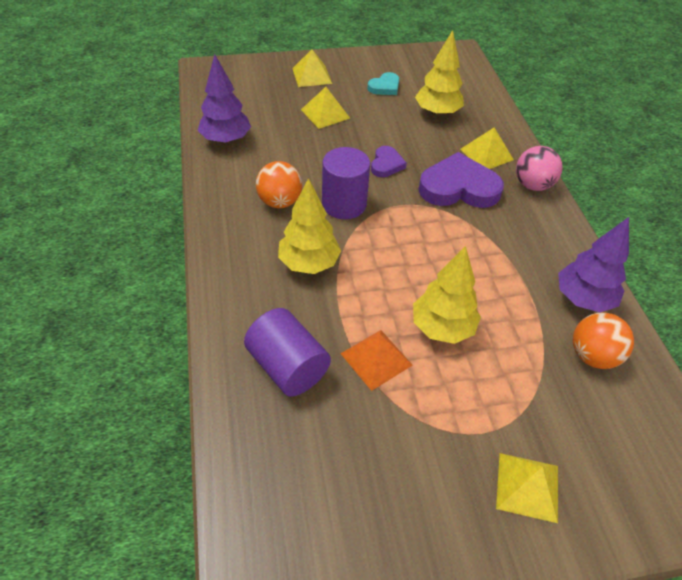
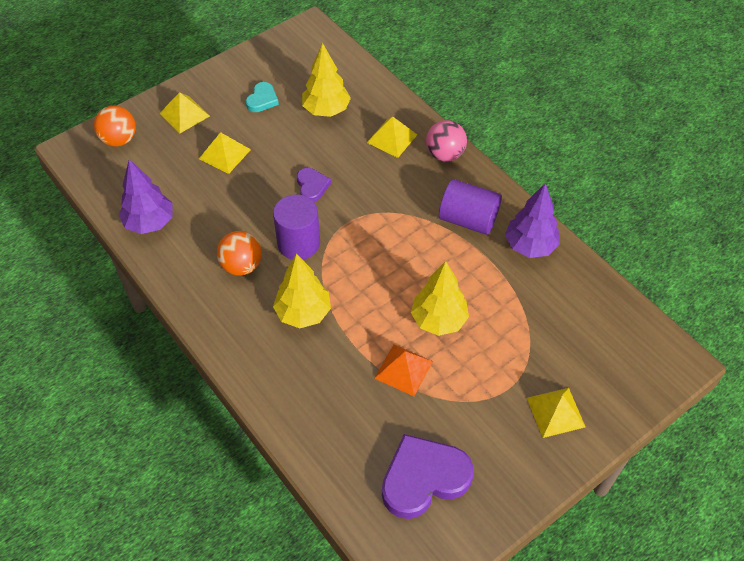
camera: 25 degrees left, 5 degrees up
purple cylinder [244,308,331,397] -> purple cylinder moved to [439,179,502,235]
purple heart [418,152,504,208] -> purple heart moved to [382,434,474,519]
orange ball [573,312,634,369] -> orange ball moved to [94,106,136,147]

